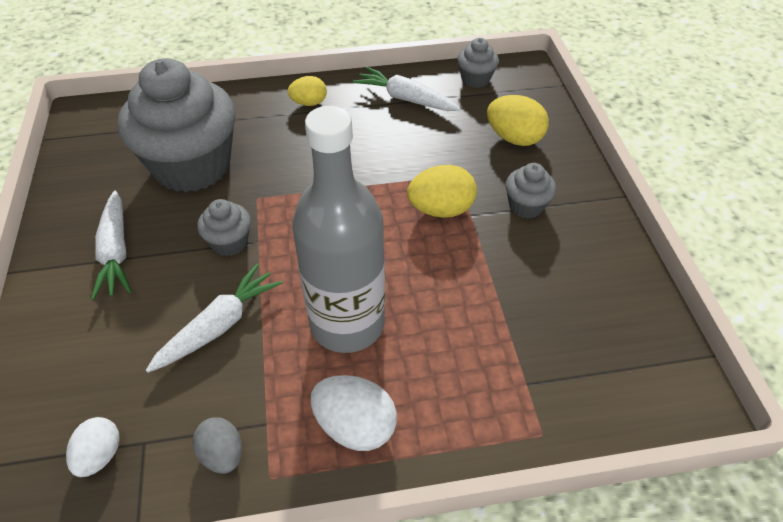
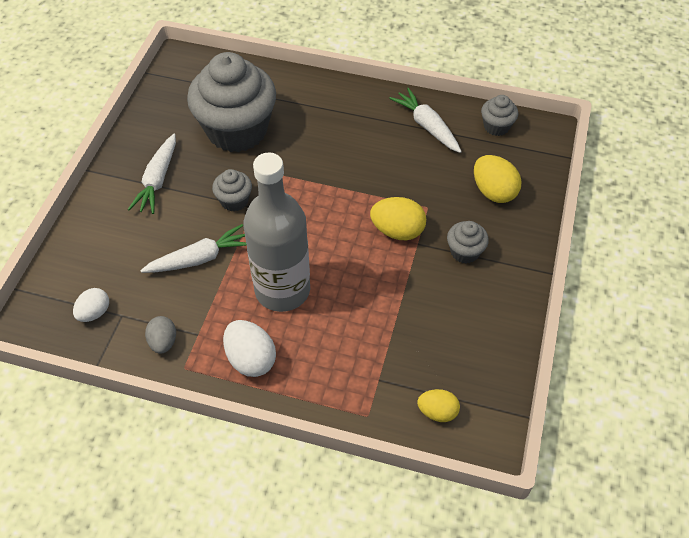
camera: 25 degrees right, 5 degrees up
yellow egg [288,76,327,106] -> yellow egg moved to [417,389,460,422]

